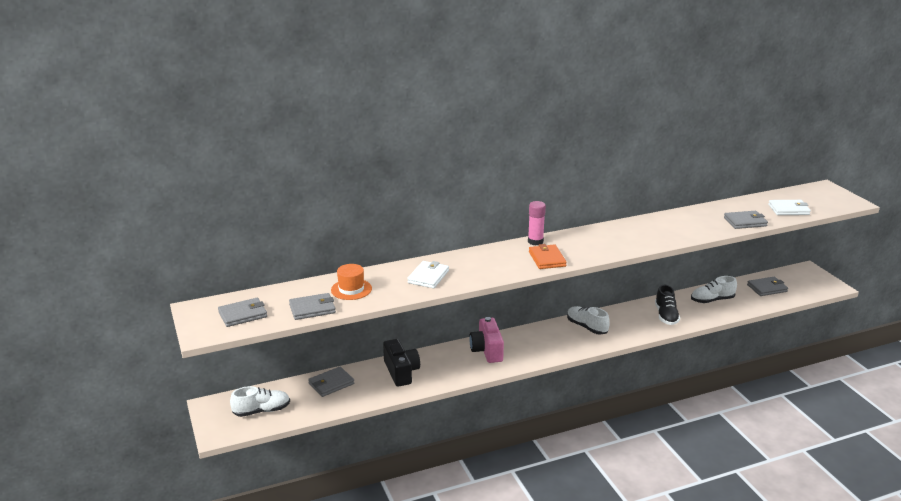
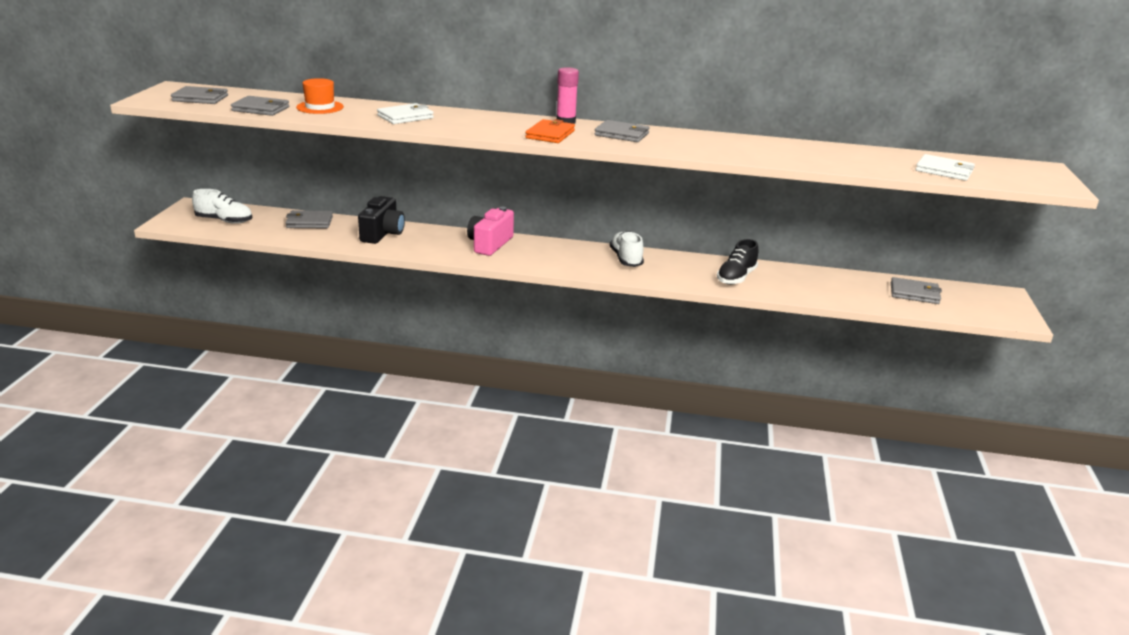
camera: 30 degrees right, 0 degrees up
white shoe [691,276,737,303] -> none
grey wallet [724,211,768,229] -> grey wallet moved to [595,120,650,142]

